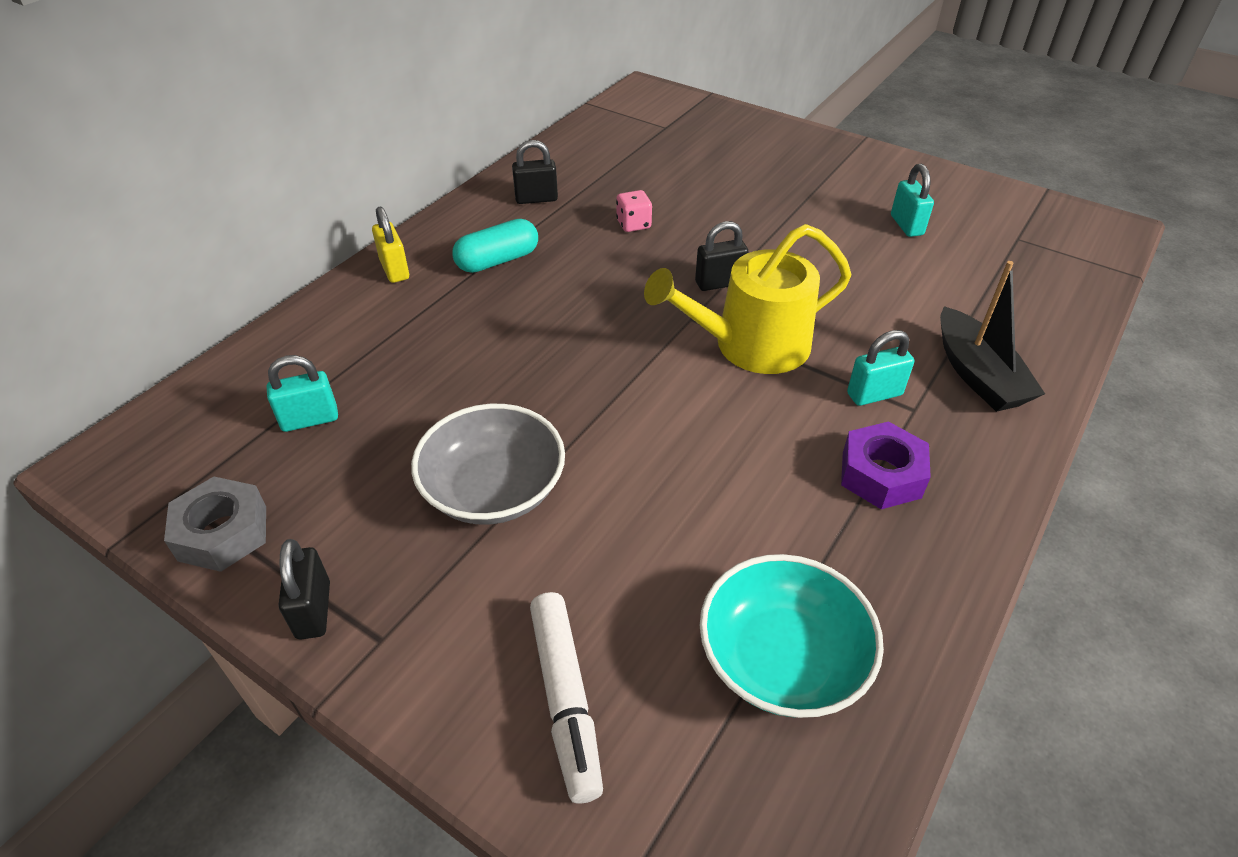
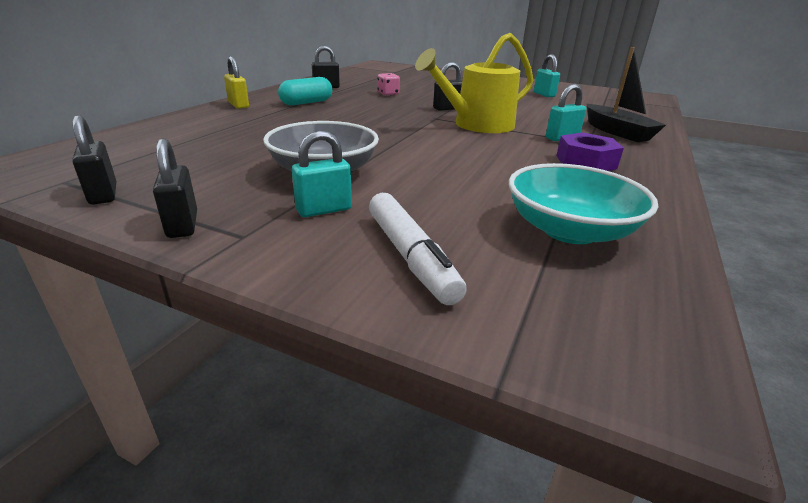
camera: 10 degrees left, 15 degrees down
grey nut [164,477,266,572] -> black padlock [72,115,116,205]
turquoise padlock [267,355,338,432] -> turquoise padlock moved to [292,130,352,217]

